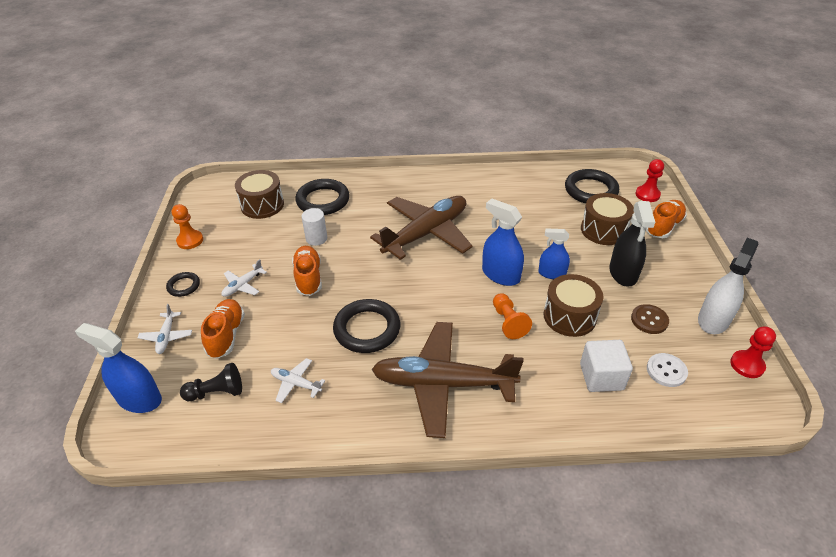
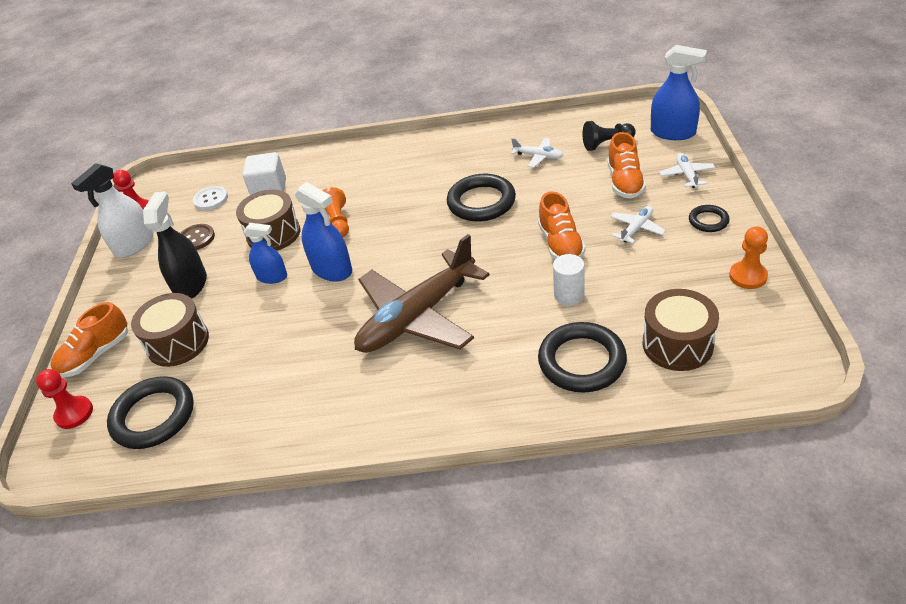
camera: 175 degrees left, 0 degrees up
brown plane [372,322,524,438] -> none

